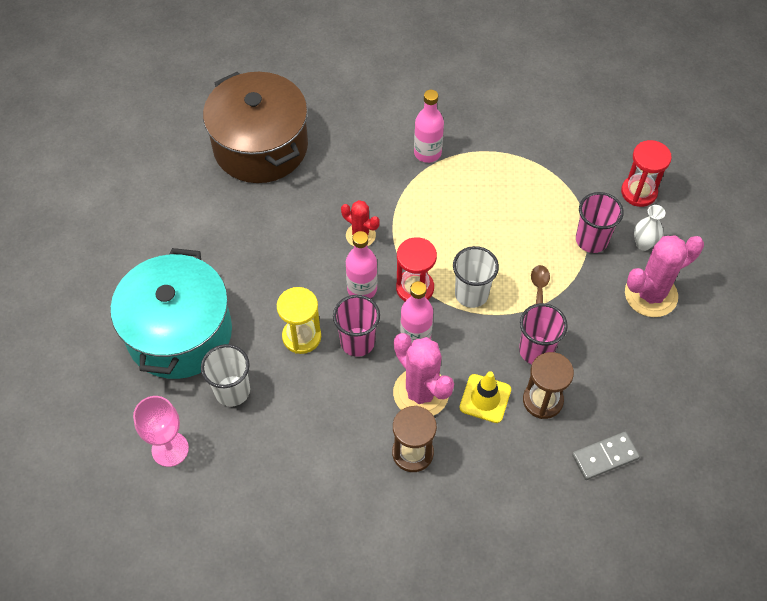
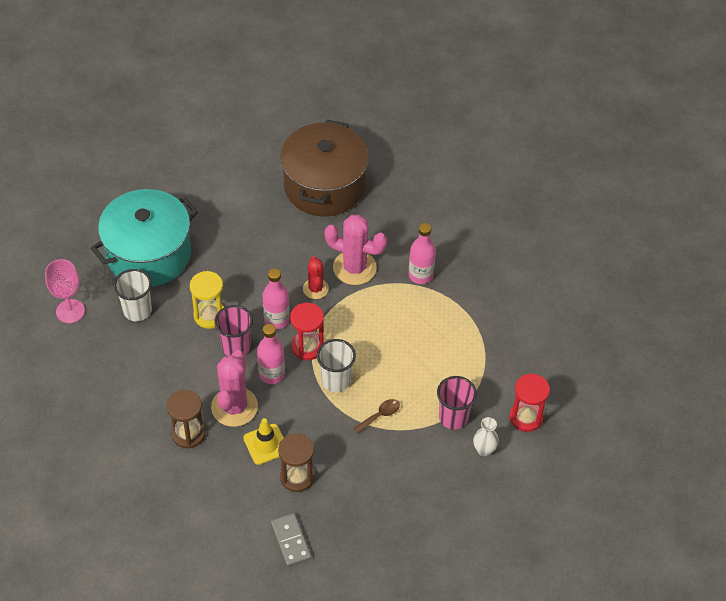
camera: 45 degrees right, 5 degrees down
pink cup [519,303,568,364] -> none
grey domino [572,432,640,480] -> grey domino turned 45 degrees clockwise [271,513,311,567]
pink cactus [625,235,704,317] -> pink cactus moved to [324,215,387,285]

